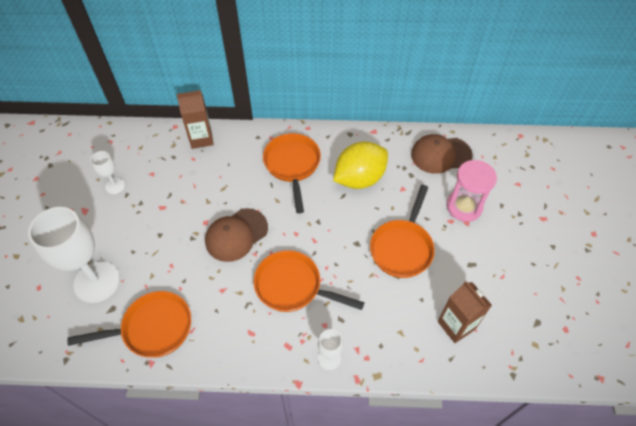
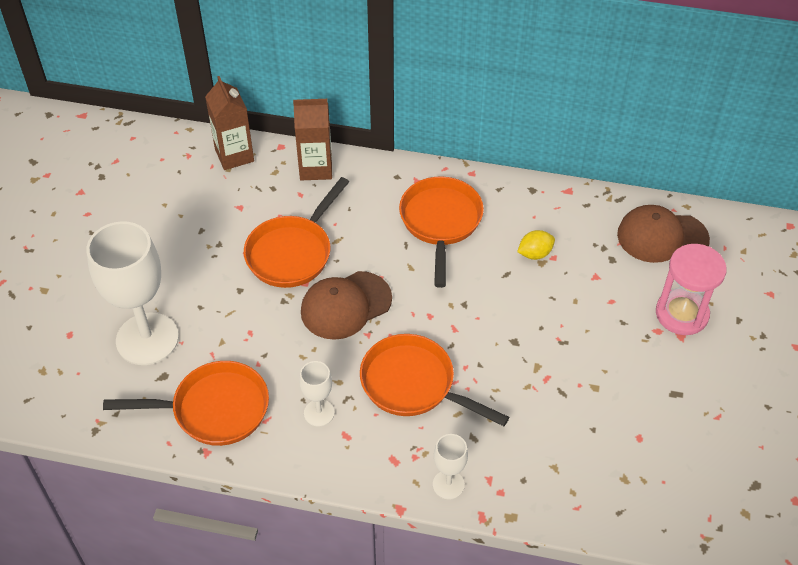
camera: 10 degrees right, 5 degrees down
white goblet [91,151,125,194] -> white goblet moved to [299,361,334,426]
yellow lemon [333,142,388,189] -> yellow lemon [517,230,555,260], size x0.44
orange pan [370,185,435,278] -> orange pan moved to [244,177,349,288]
brown carton [438,281,492,343] -> brown carton moved to [205,76,254,170]

